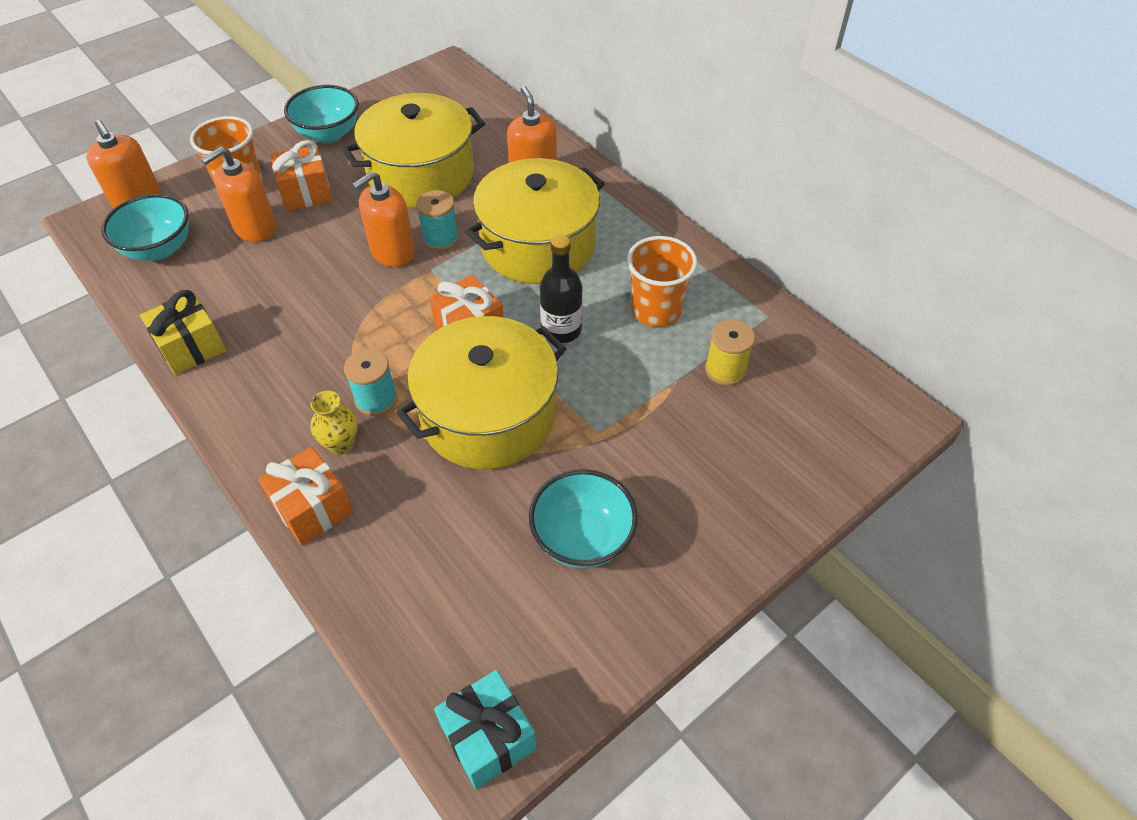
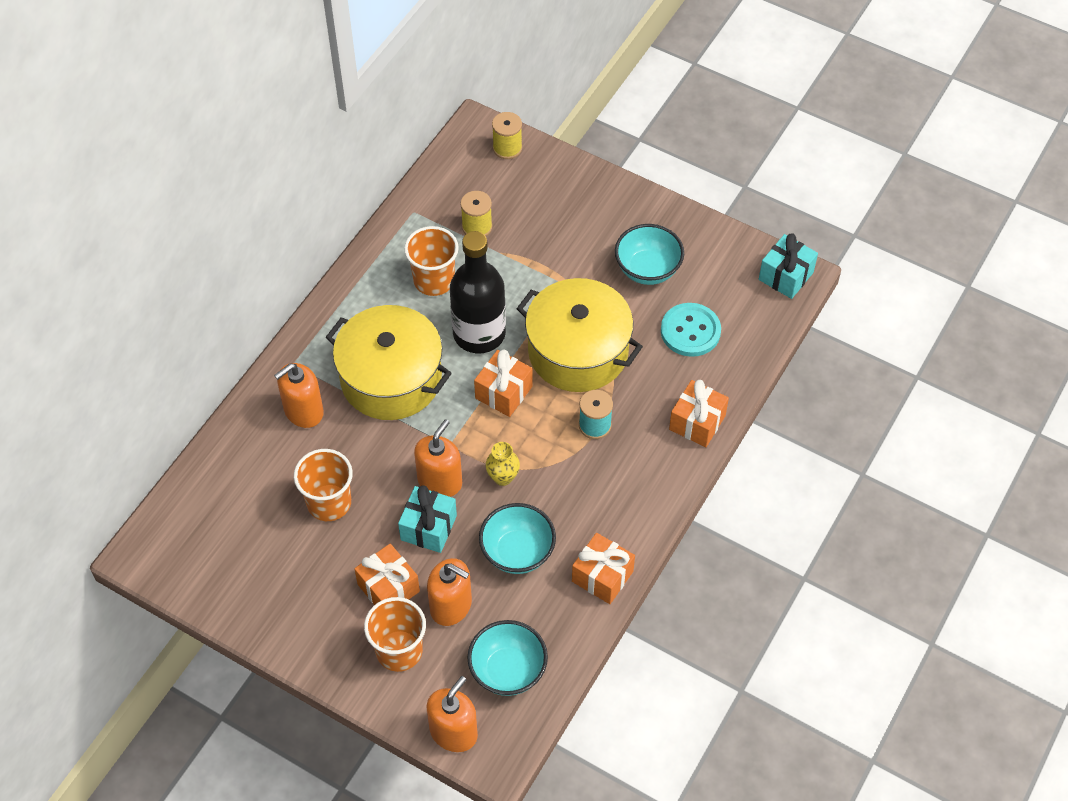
camera: 110 degrees left, 5 degrees up
yellow gift [140,290,226,375] -> orange gift [572,533,635,604]
turquoise bowl [284,85,359,143] -> turquoise bowl moved to [479,503,556,574]
yellow vase [310,391,358,455] -> yellow vase moved to [486,442,520,486]
yellow pot [342,93,485,208] -> orange cup [294,449,353,521]
orange soap dispenser [352,171,415,267] -> orange soap dispenser turned 90 degrees counterclockwise [414,419,462,497]
turquoise spool [416,190,459,251] -> none
black bottle [540,235,583,343] -> black bottle [450,231,506,353], size x1.63
none -> turquoise gift [398,485,457,553]
none -> yellow spool [492,112,522,159]
none -> turquoise button [661,303,721,357]

